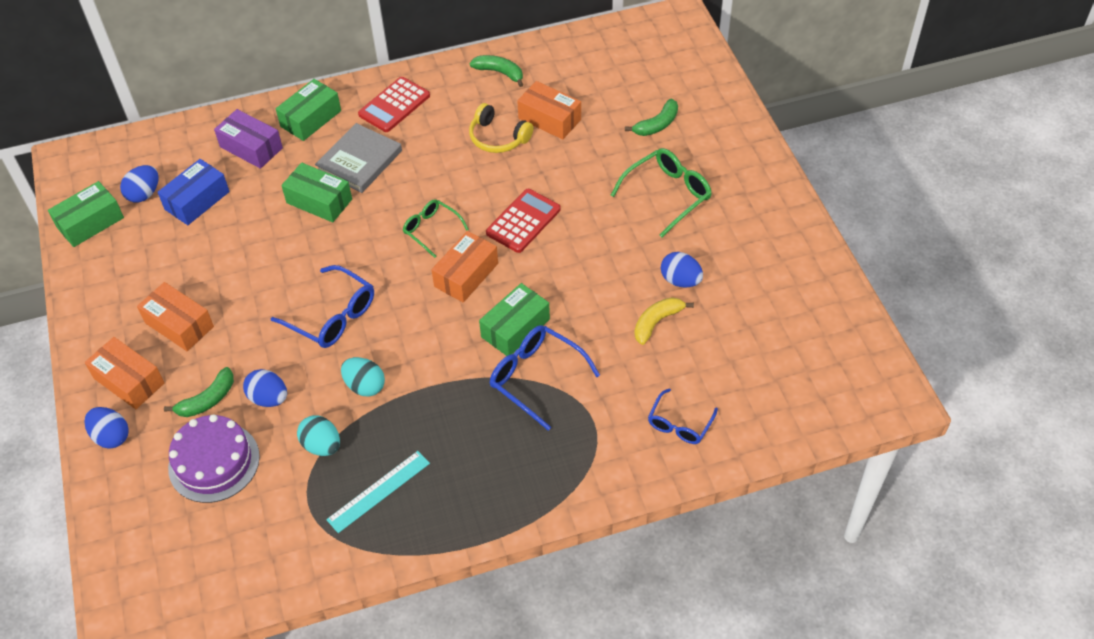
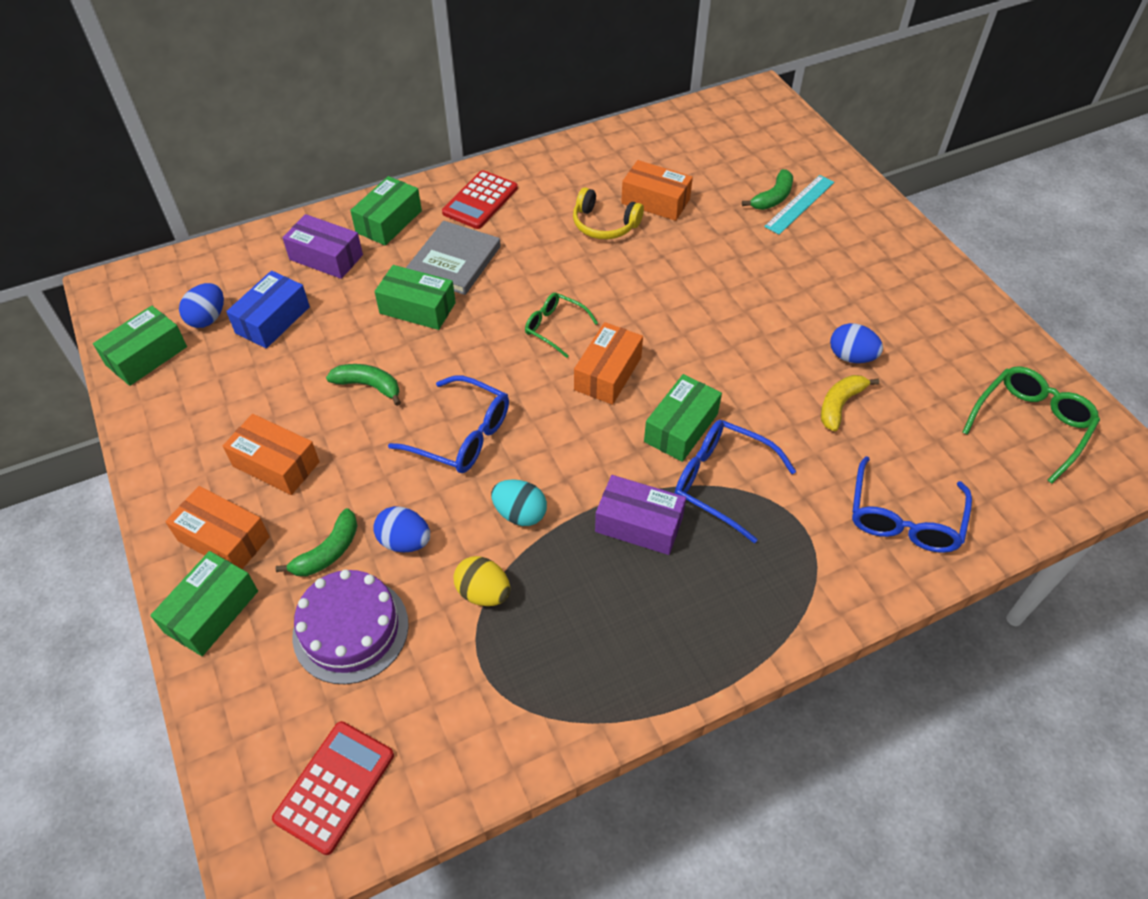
camera: 10 degrees left, 0 degrees up
blue egg [85,407,129,448] -> green box [150,551,258,656]
turquoise egg [297,415,340,456] -> yellow egg [453,556,510,606]
turquoise ruler [326,451,430,533] -> turquoise ruler moved to [764,175,834,235]
green banana [470,55,523,87] -> green banana moved to [326,364,401,406]
red calculator [486,189,561,253] -> red calculator moved to [272,721,394,855]
green glasses [611,148,712,237] -> green glasses moved to [962,366,1100,484]
blue glasses [648,388,718,444] -> blue glasses [852,456,972,553], size x1.56
none -> purple box [595,475,686,555]

